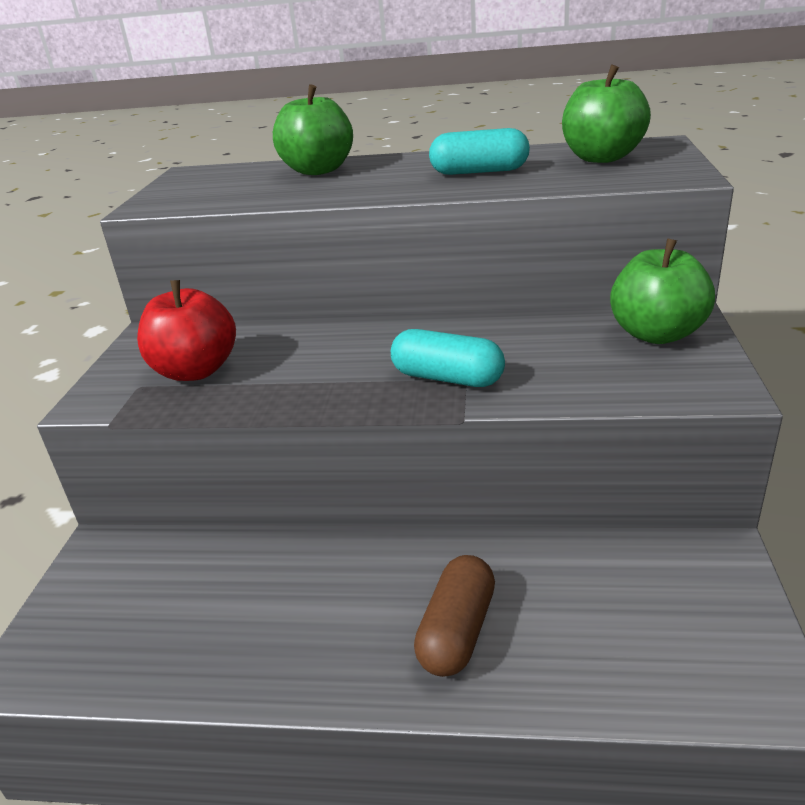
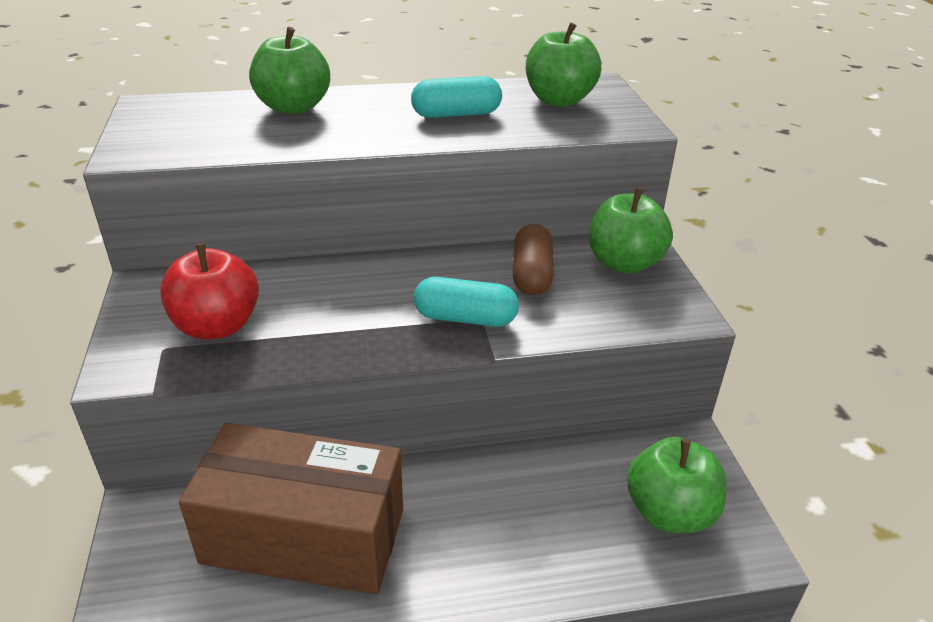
camera: 20 degrees left, 5 degrees up
brown capsule [414,555,495,677] -> brown capsule moved to [513,224,553,295]
none -> brown box [179,423,403,594]
none -> green apple [627,437,726,533]

